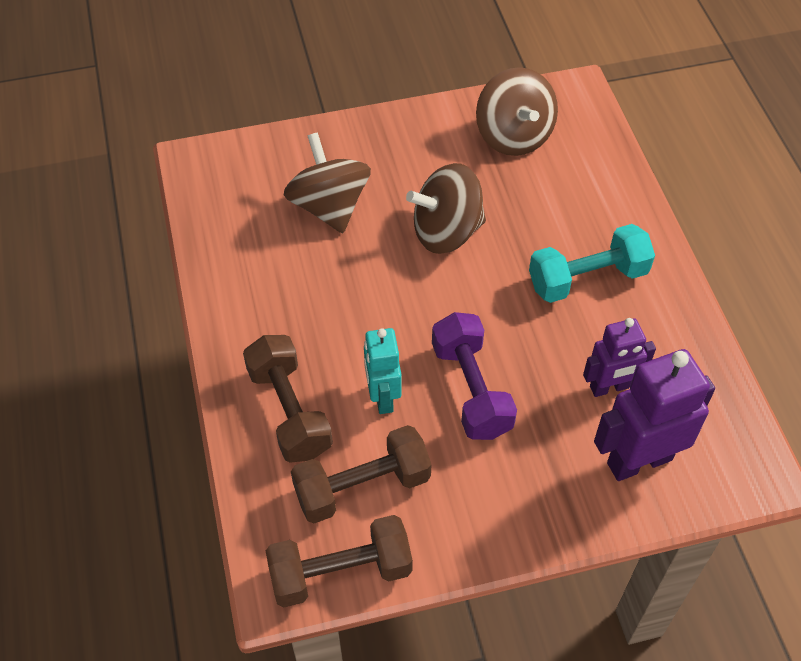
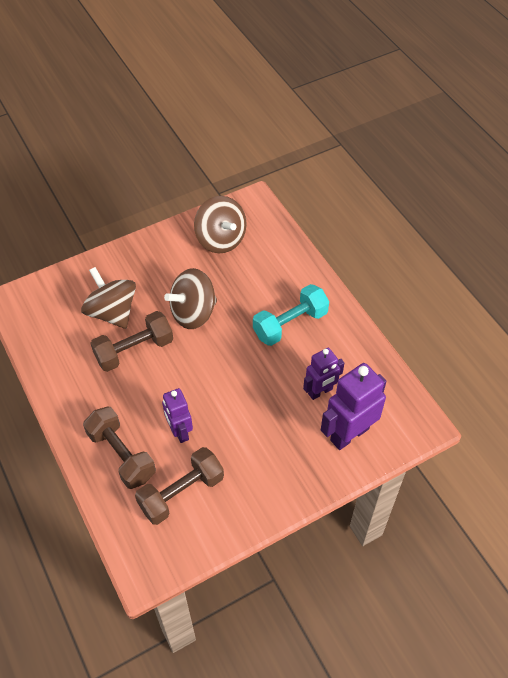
camera: 15 degrees left, 0 degrees up
brown dumbbell [266,515,413,607] -> brown dumbbell moved to [90,311,173,372]
turquoise robot [364,328,402,414] -> purple robot [162,388,193,443]
purple dumbbell [432,312,517,440] -> none

